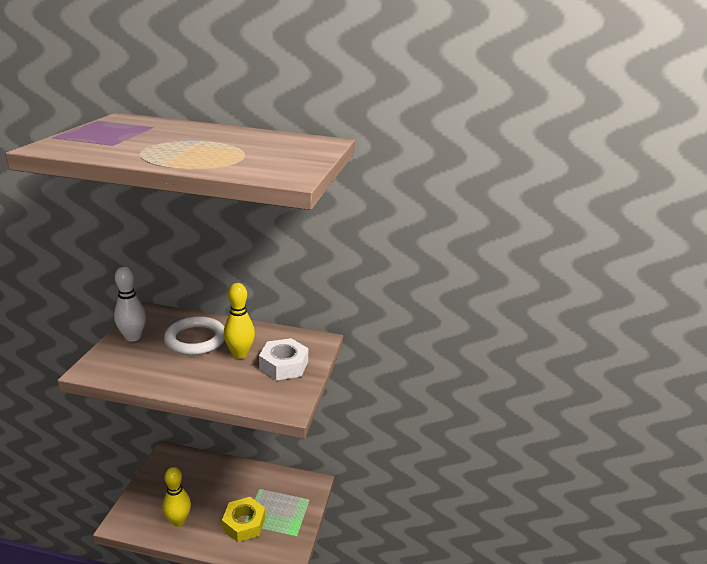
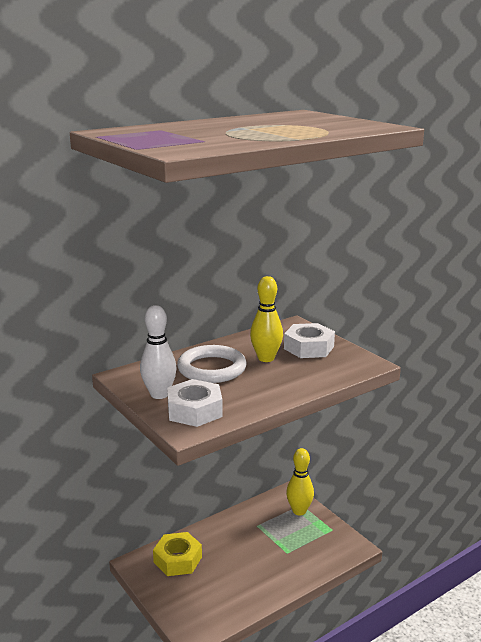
camera: 45 degrees left, 5 degrees down
yellow bowling pin [162,467,191,527] -> yellow bowling pin moved to [286,448,314,516]
yellow nut [222,497,265,542] -> yellow nut moved to [153,532,202,576]
none -> white nut [167,379,223,427]

